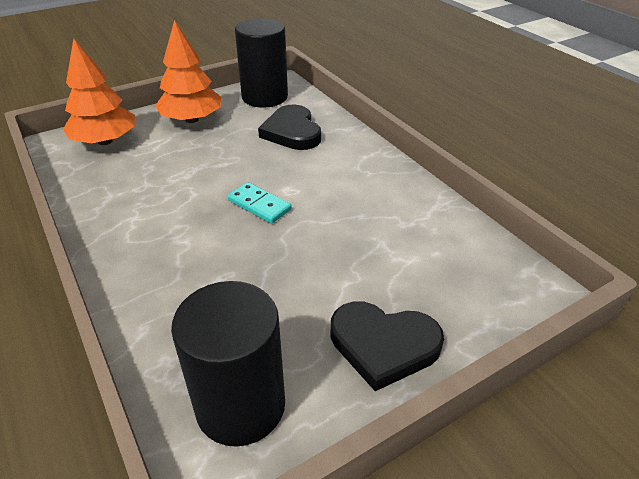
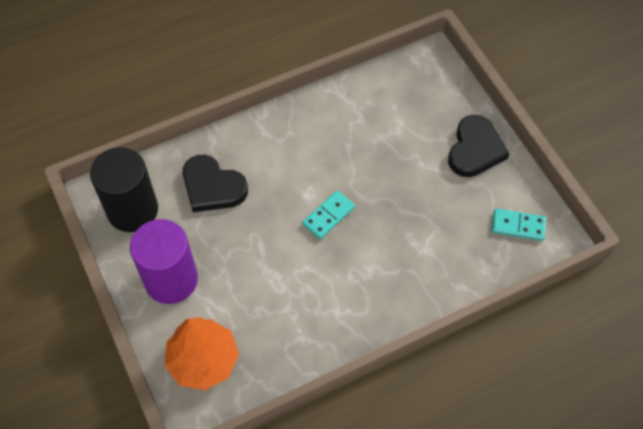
camera: 85 degrees left, 20 degrees up
orange tree [155,20,221,123] -> purple cylinder [130,219,198,304]
black cylinder [171,281,285,447] -> turquoise domino [492,208,546,241]
black heart [258,105,321,150] -> black heart turned 45 degrees clockwise [183,155,248,212]

